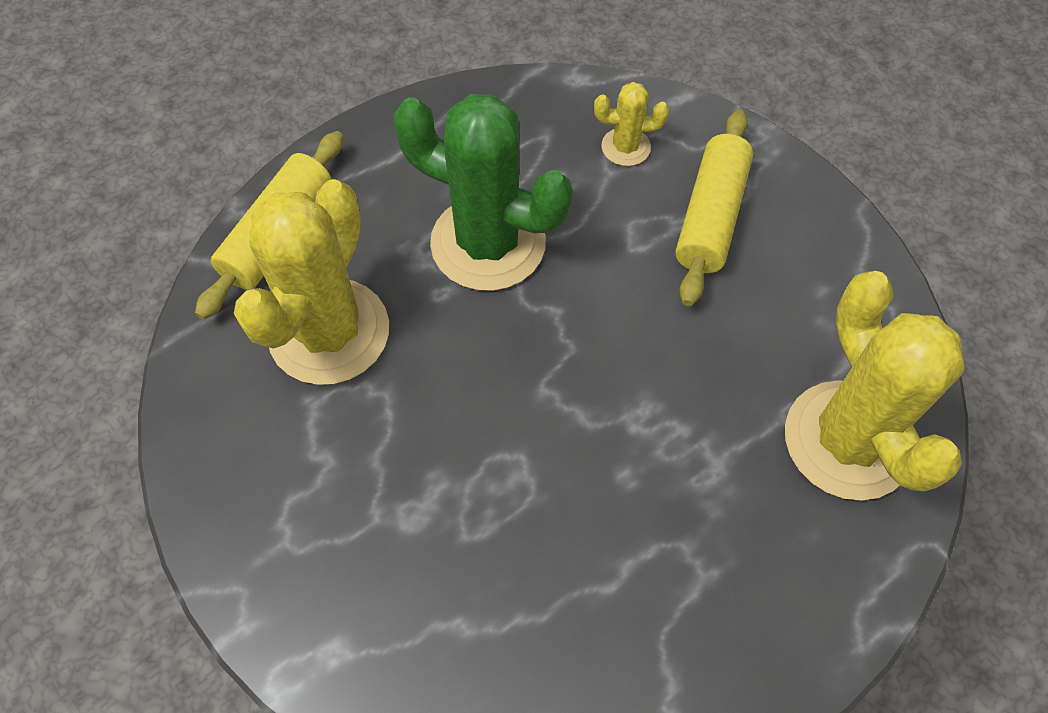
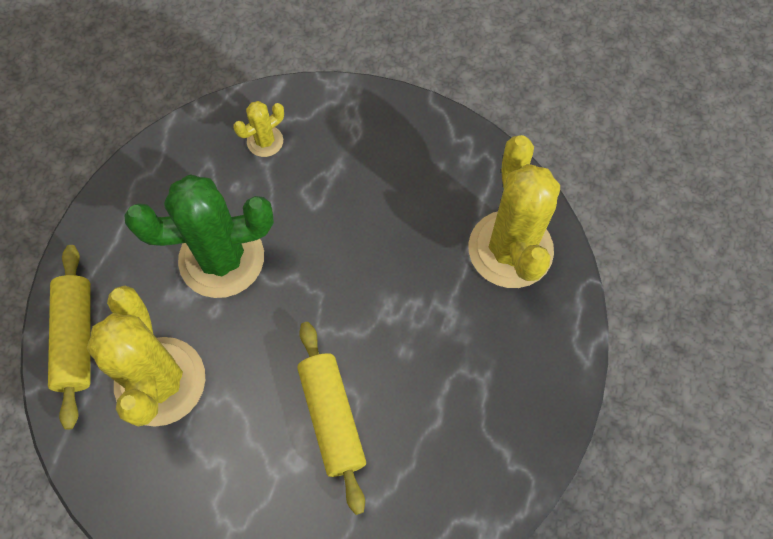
camera: 35 degrees left, 5 degrees up
yellow rolling pin [675,109,753,306] -> yellow rolling pin moved to [297,322,366,515]
yellow cactus [785,271,964,501] -> yellow cactus turned 45 degrees clockwise [468,135,560,288]

